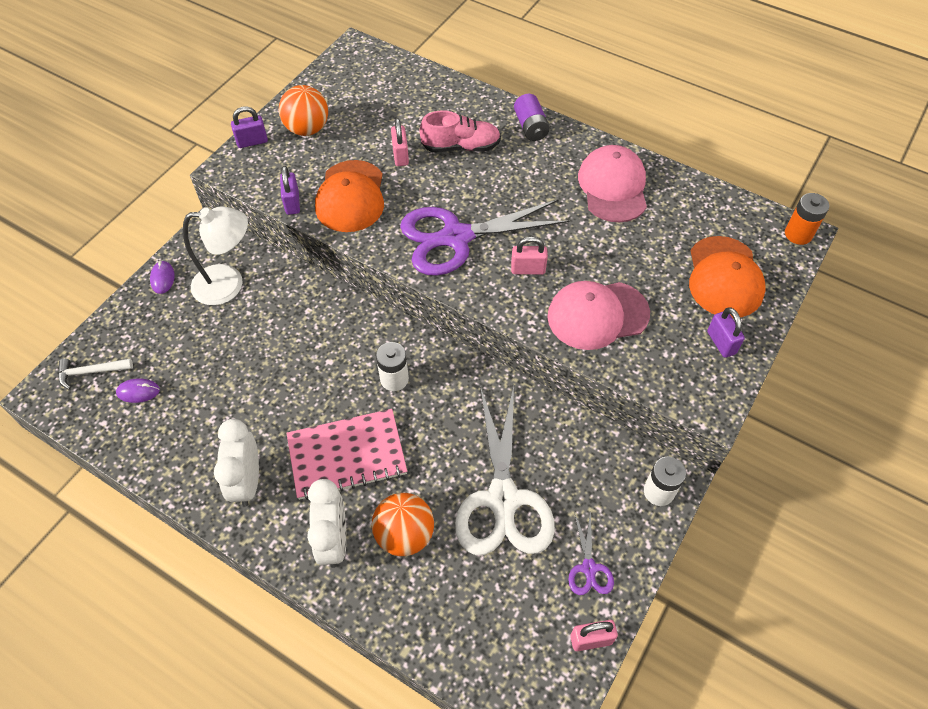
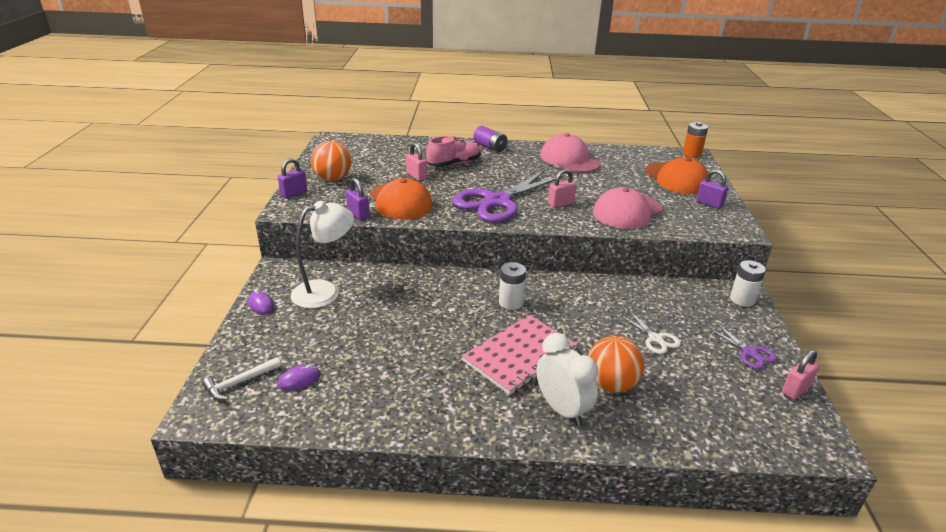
camera: 30 degrees left, 25 degrees down
white clock [214,419,259,507] -> none
white scissors [455,386,555,555] -> white scissors [618,310,681,354], size x0.44

